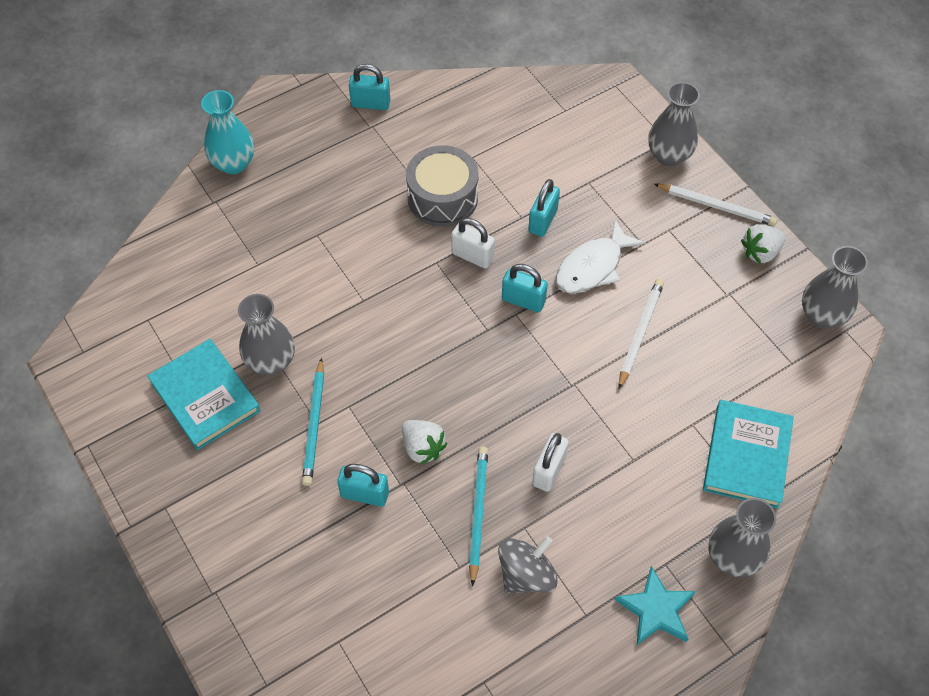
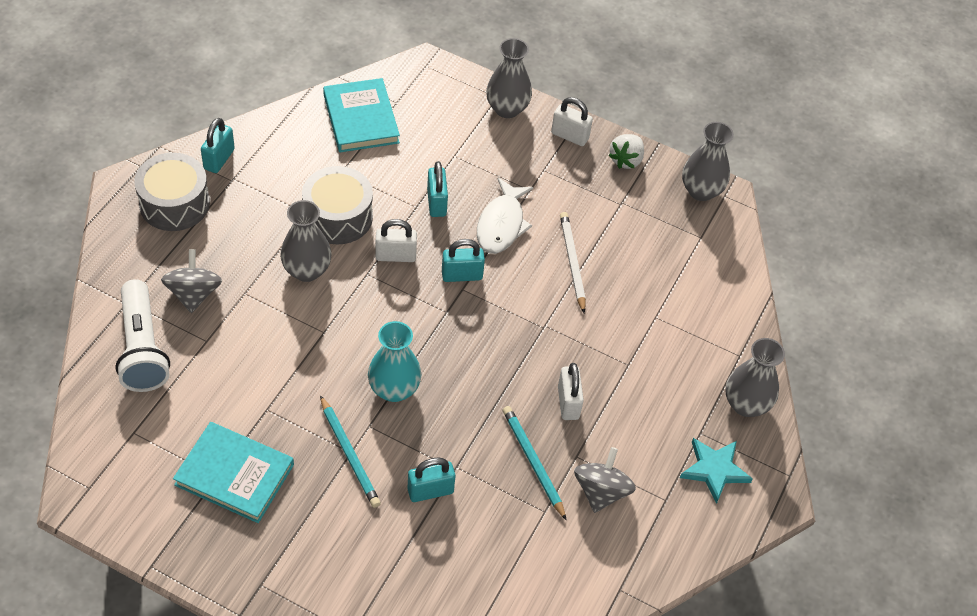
camera: 35 degrees left, 5 degrees down
turquoise vase [201,90,254,174] -> turquoise vase moved to [368,321,421,402]
grey vase [238,294,295,375] -> grey vase moved to [280,200,332,282]
turquoise padlock [349,64,390,110] -> turquoise padlock turned 45 degrees counterclockwise [201,118,235,173]
white strawberry [402,420,448,465] -> none
white pencil [654,184,777,226] -> white padlock [551,97,593,146]
turquoise book [703,400,794,508] -> turquoise book moved to [323,78,400,152]
none -> white flashlight [115,279,170,392]
none -> grey drum [134,153,210,231]
none -> grey spinning top [161,249,222,313]

